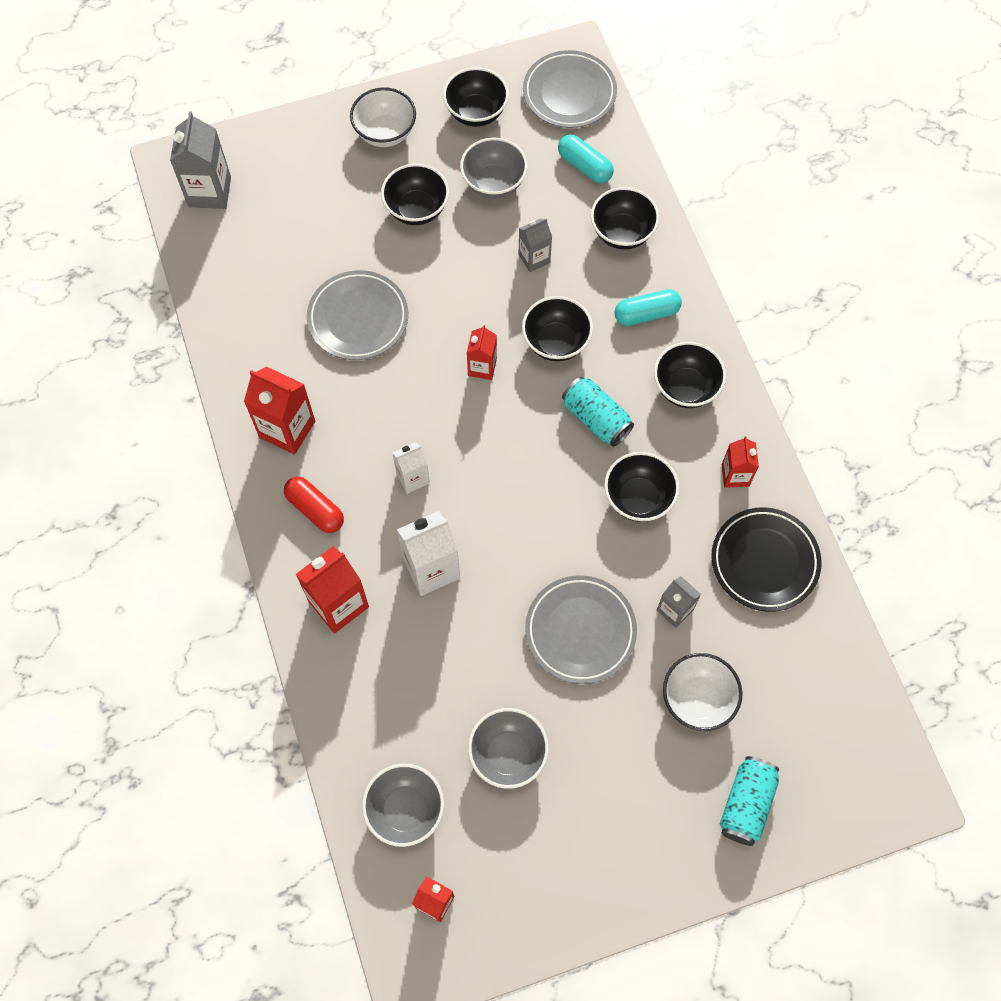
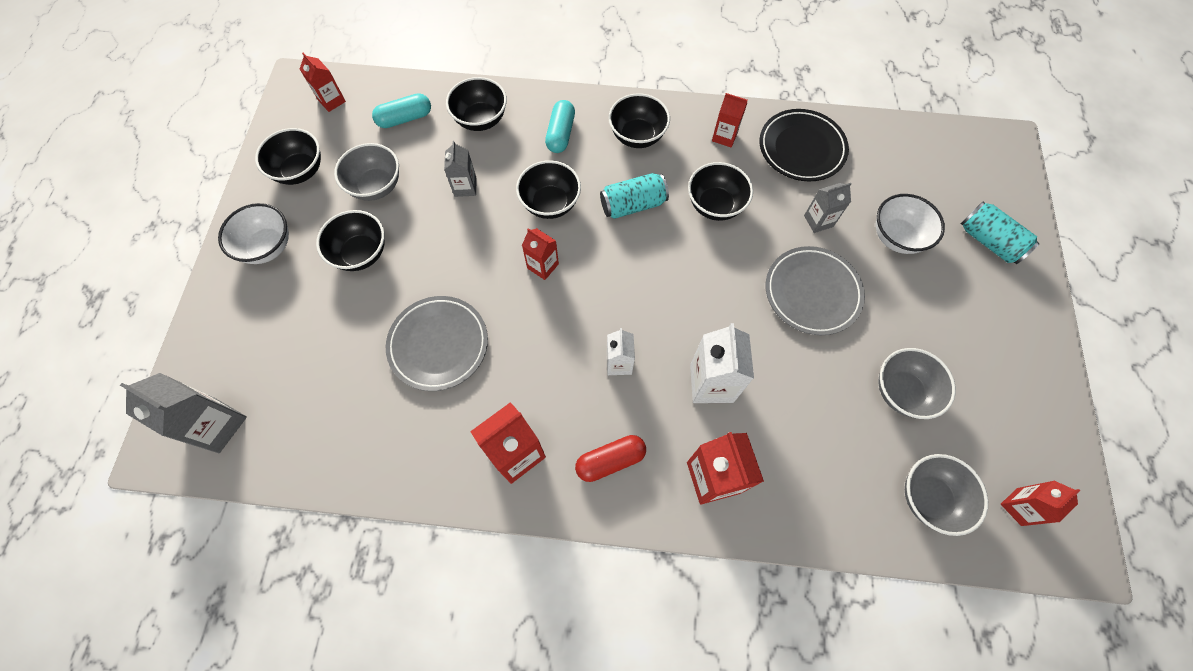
camera: 65 degrees left, 0 degrees up
grey plate [523,50,617,128] -> red carton [300,53,346,112]

